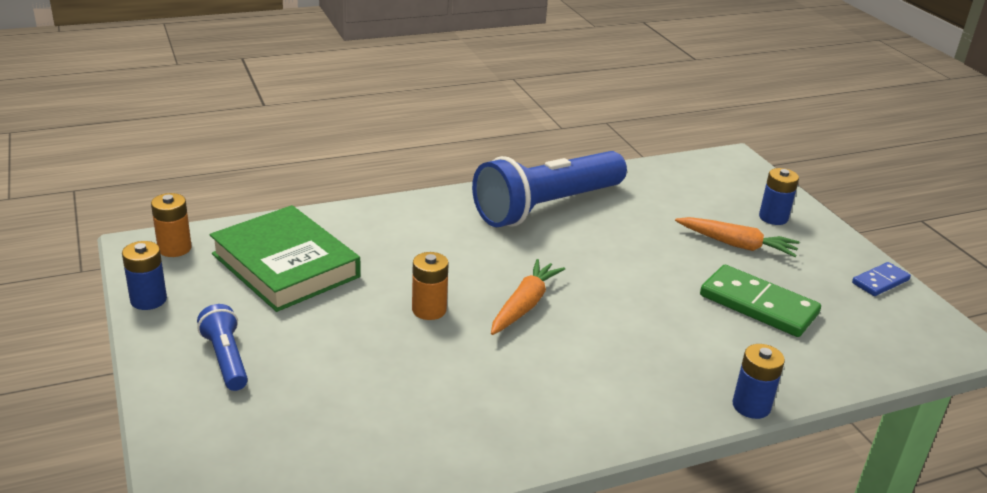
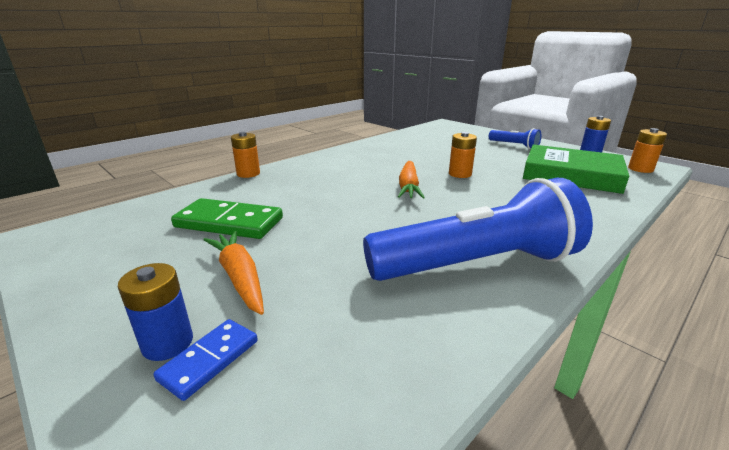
camera: 160 degrees right, 5 degrees down
blue flashlight [472,151,627,227] -> blue flashlight turned 45 degrees clockwise [363,178,593,281]
orange carrot [675,217,800,257] -> orange carrot turned 60 degrees clockwise [203,231,264,315]
blue battery [733,344,785,419] -> orange battery [231,132,260,178]
blue domino [852,262,911,296] -> blue domino moved to [153,319,258,401]

